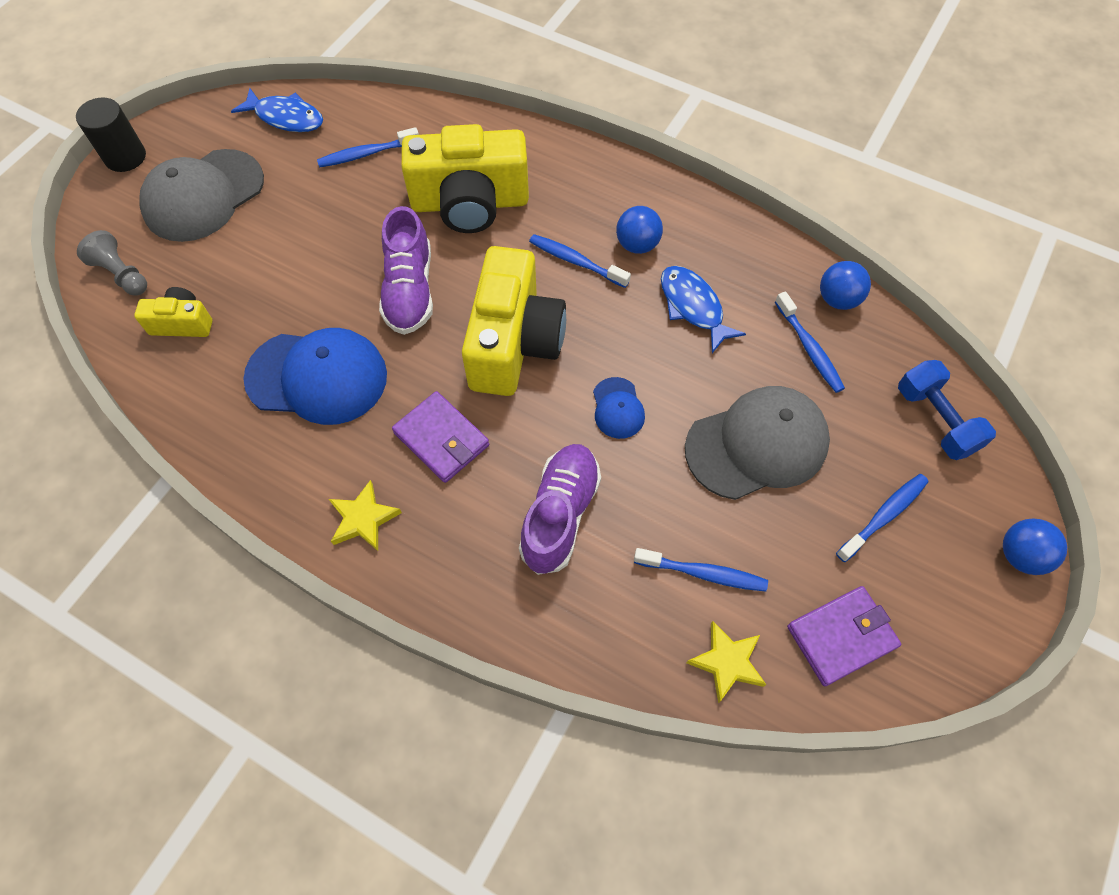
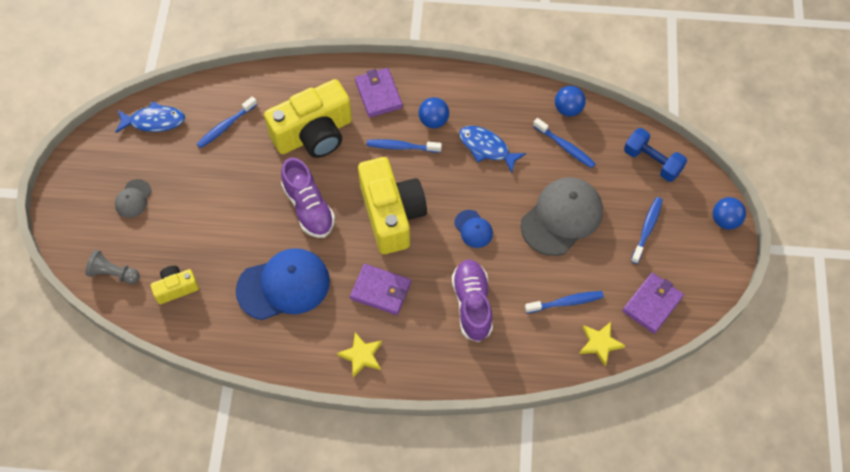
camera: 25 degrees left, 0 degrees up
black cylinder [76,97,146,172] -> none
grey cap [139,149,264,242] -> grey cap [115,179,151,218], size x0.48
none -> purple wallet [355,68,403,118]

